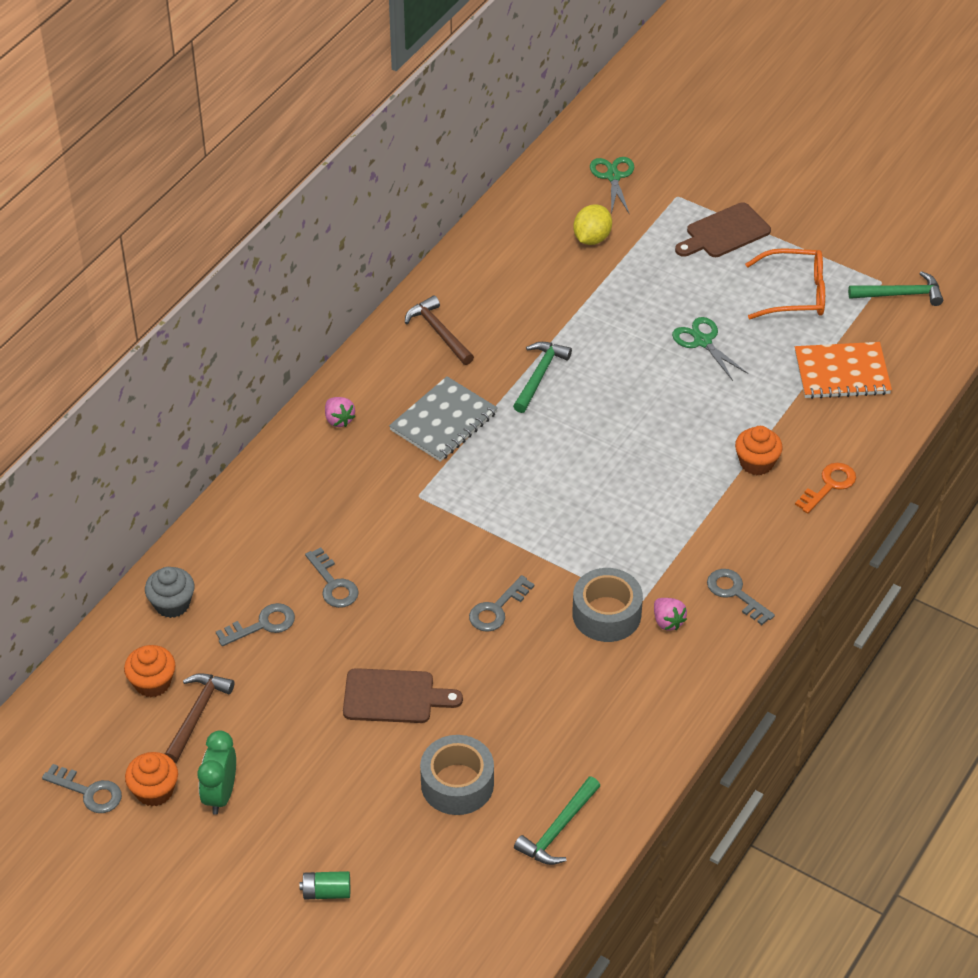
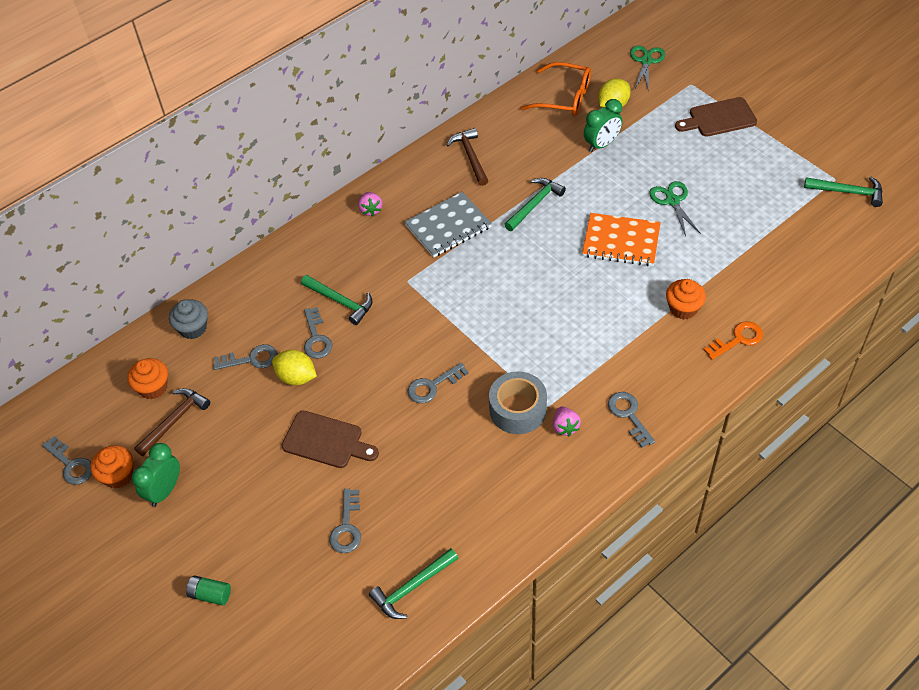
camera: 20 degrees right, 5 degrees up
grey tape [420,735,494,815] -> grey key [329,489,361,553]
orange glasses [745,248,825,319] -> orange glasses moved to [521,62,591,116]
orange notebook [795,342,892,399] -> orange notebook moved to [582,213,661,266]
none -> yellow lemon [272,350,317,385]
none -> green hammer [301,275,372,325]
none -> green clock [584,99,623,152]

